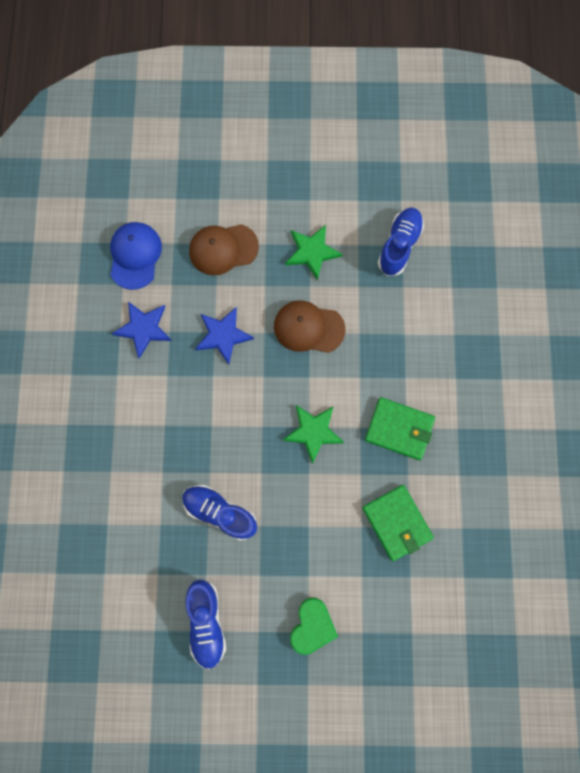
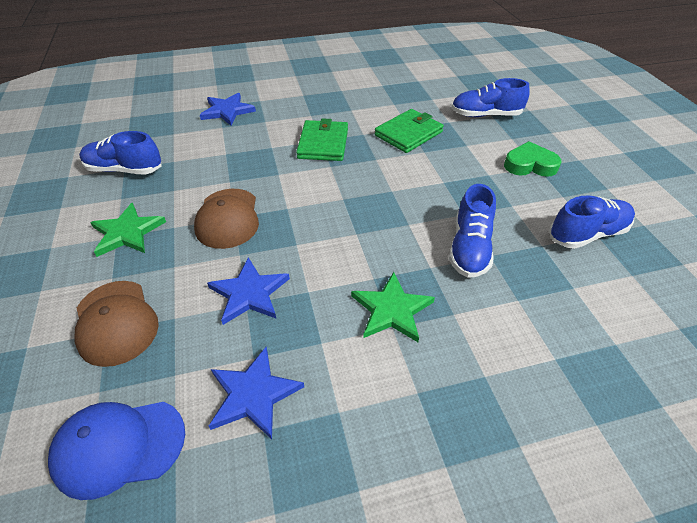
camera: 105 degrees left, 30 degrees down
green star [283,405,344,464] -> green star moved to [351,272,435,342]
none -> blue star [200,93,256,126]
none -> blue shoe [451,78,530,117]

